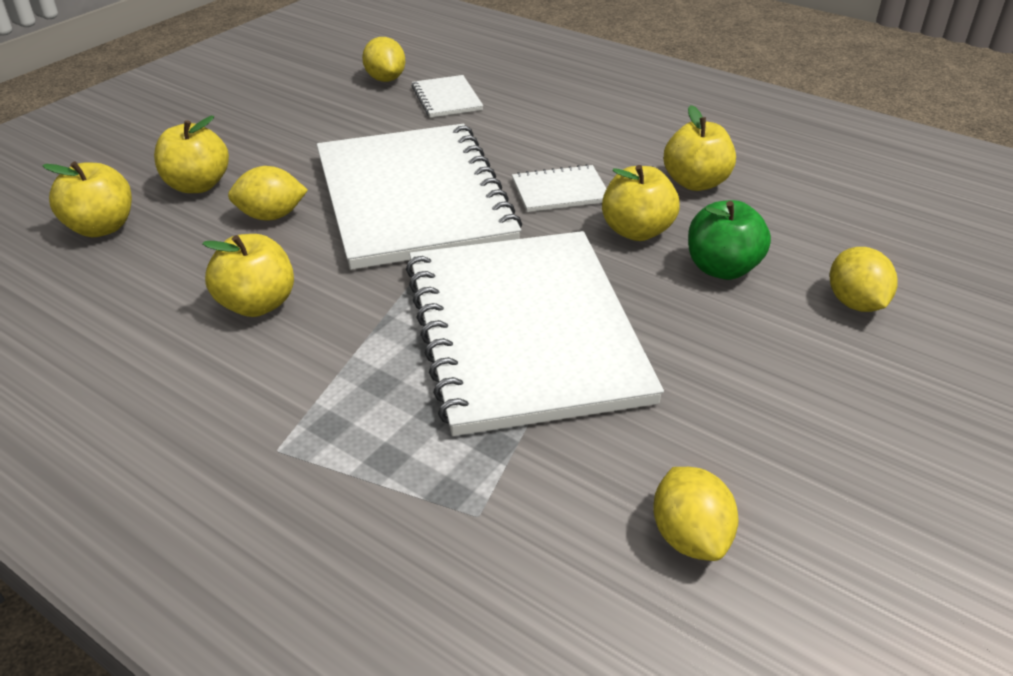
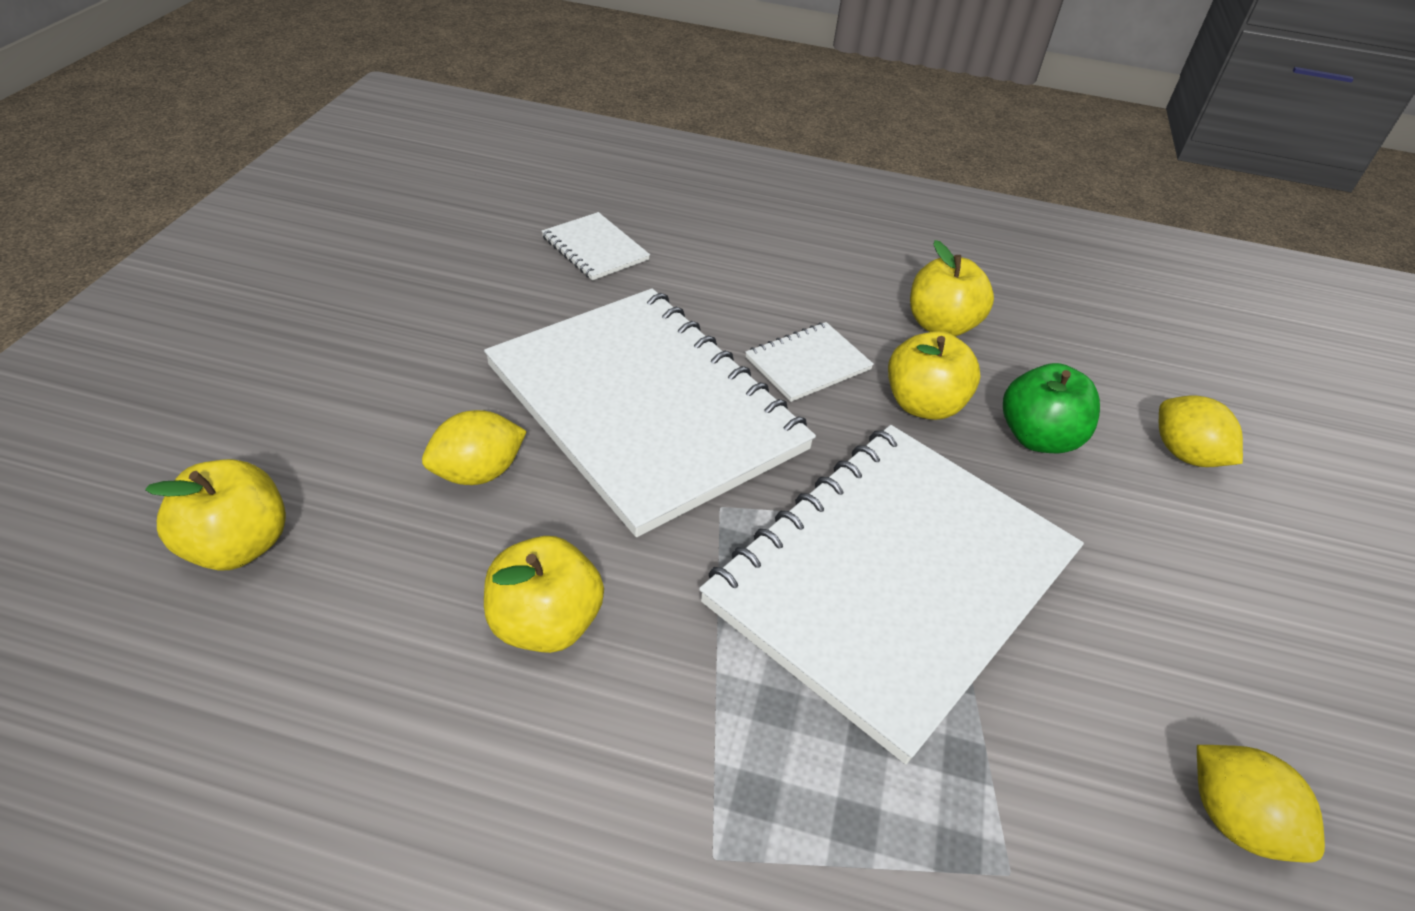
camera: 25 degrees left, 5 degrees up
yellow apple [154,116,229,193] -> none
yellow lemon [362,37,405,82] -> none
white notebook [406,231,664,436] -> white notebook turned 75 degrees clockwise [699,425,1084,764]

